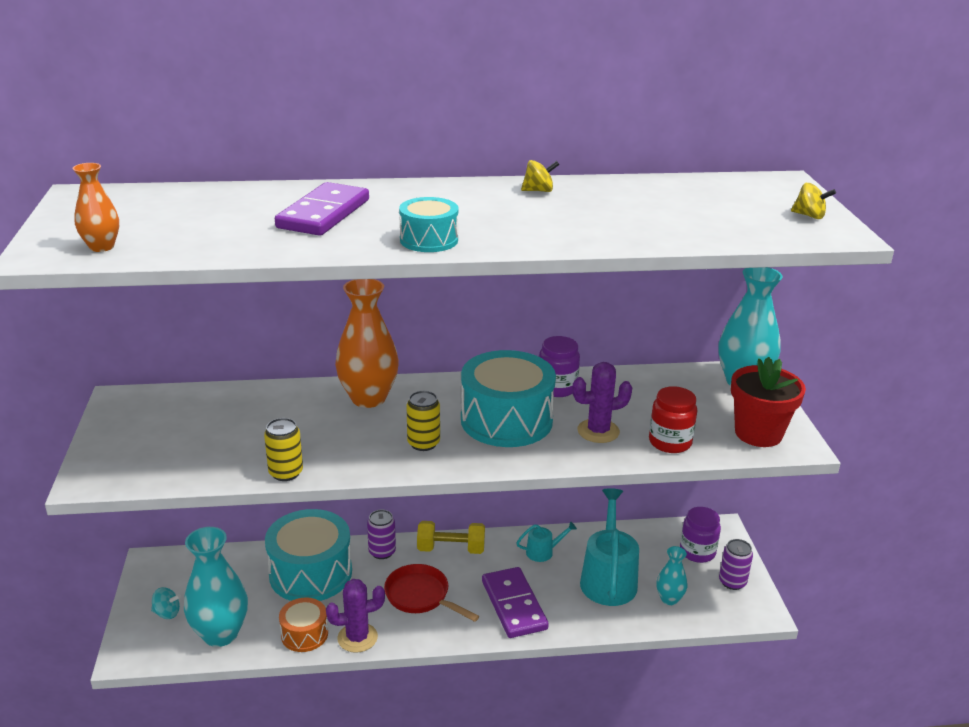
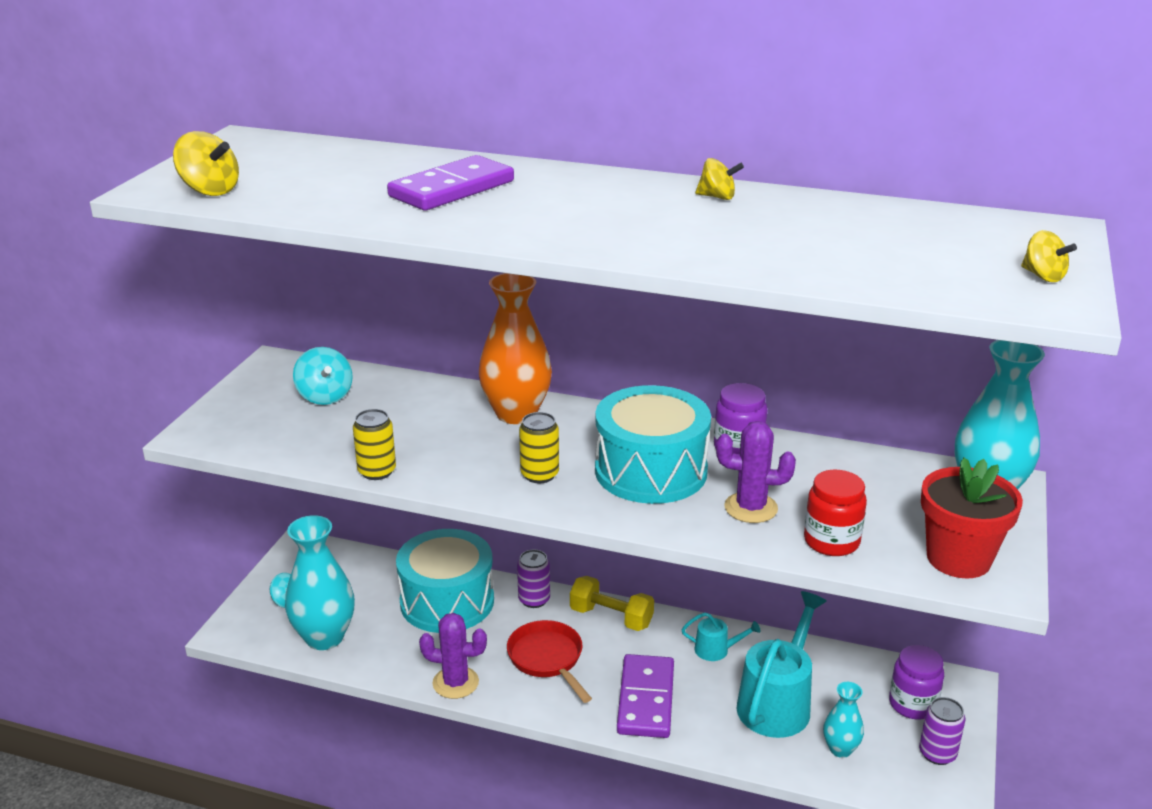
camera: 25 degrees right, 0 degrees up
orange vase [73,163,119,252] -> yellow spinning top [173,131,239,196]
orange drum [279,597,328,652] -> none
turquoise drum [399,197,458,252] -> none
none -> turquoise spinning top [293,347,353,405]

